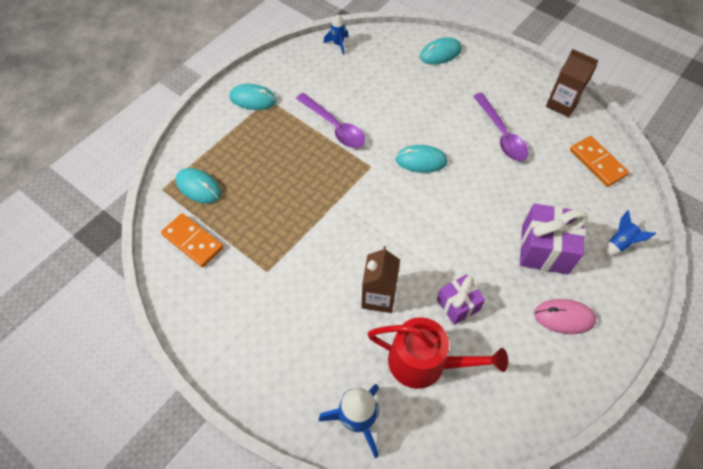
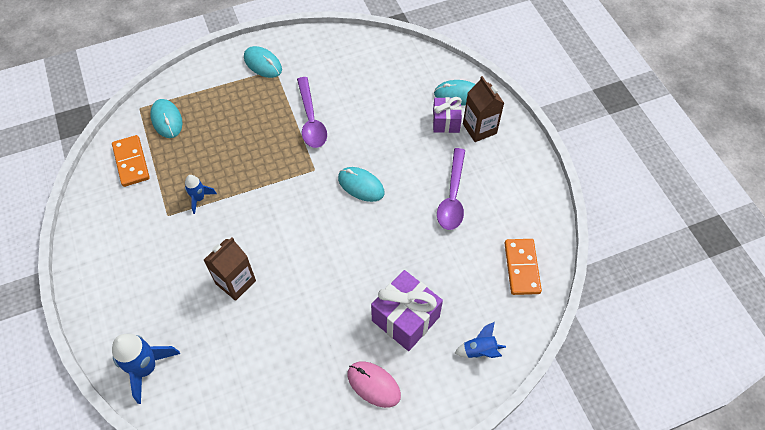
camera: 30 degrees right, 0 degrees up
blue rocket [323,14,349,55] -> blue rocket moved to [185,175,217,214]
red watering can [367,317,508,389] -> none
purple gift [437,274,485,325] -> purple gift moved to [433,97,462,133]
brown carton [546,49,598,117] -> brown carton moved to [463,76,504,142]

